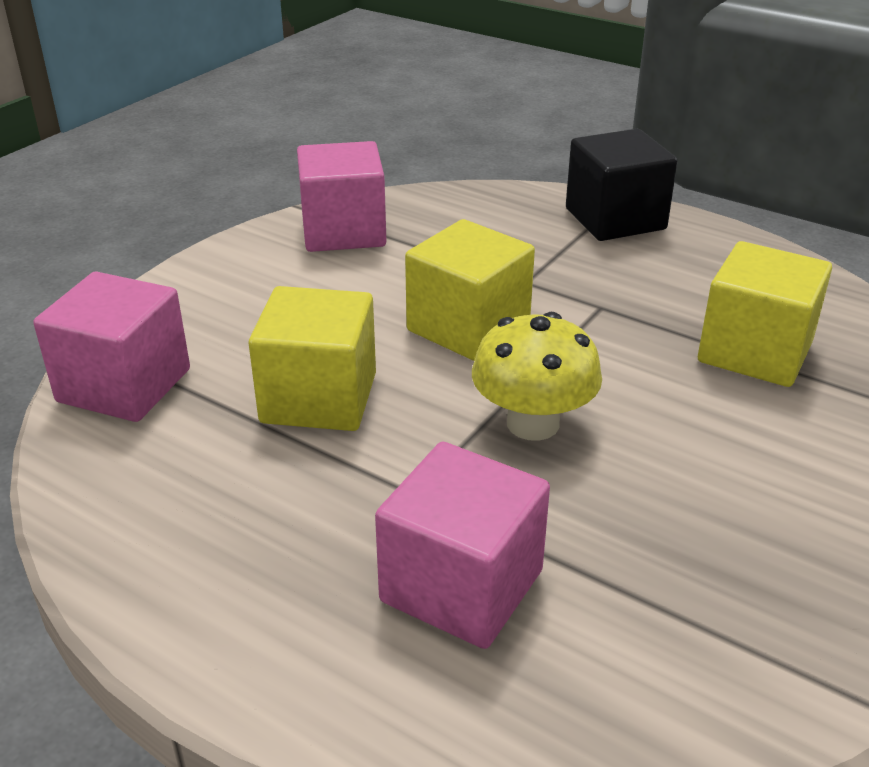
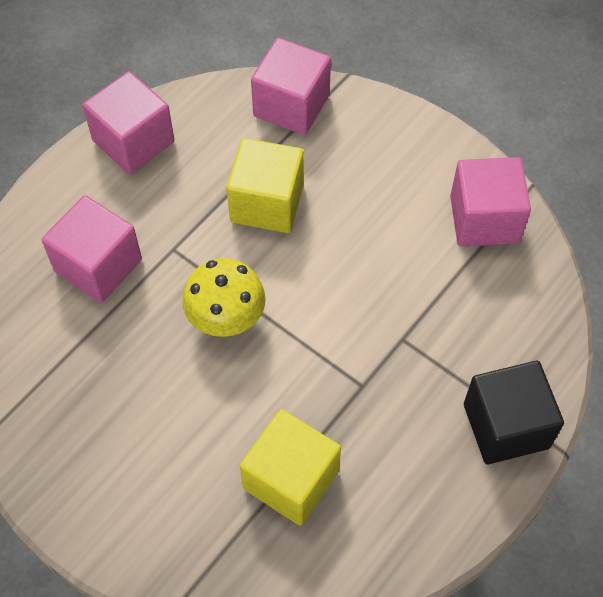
camera: 95 degrees right, 25 degrees up
yellow cube [405,219,535,361] -> none
none -> pink cube [83,71,174,174]

